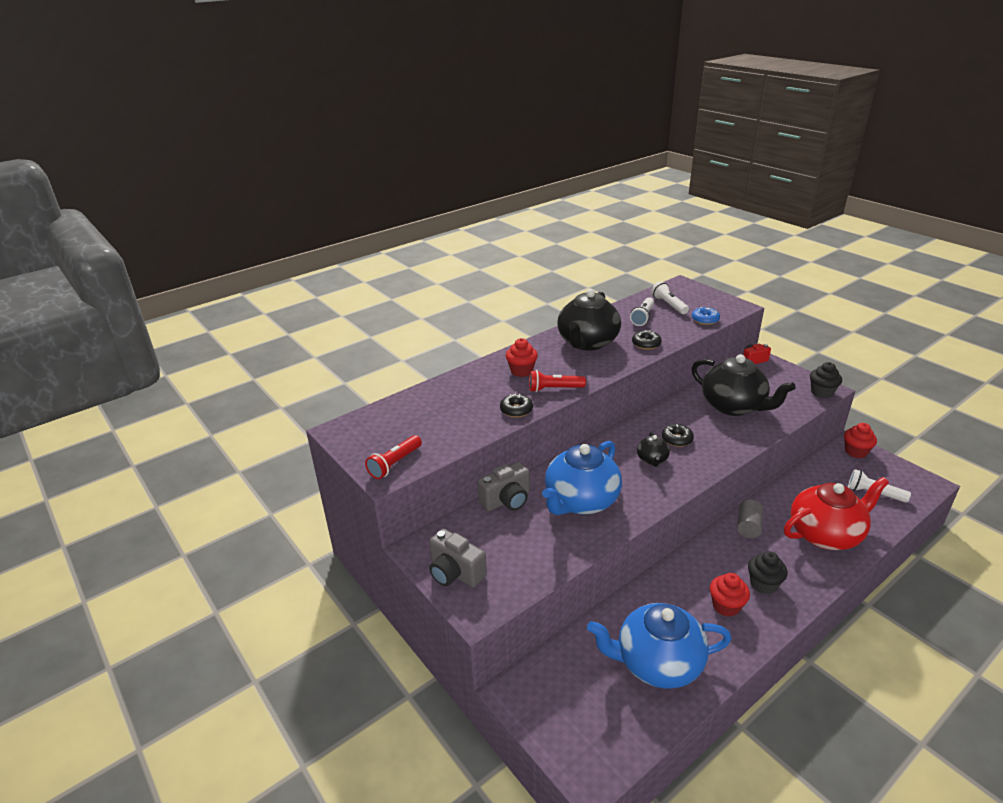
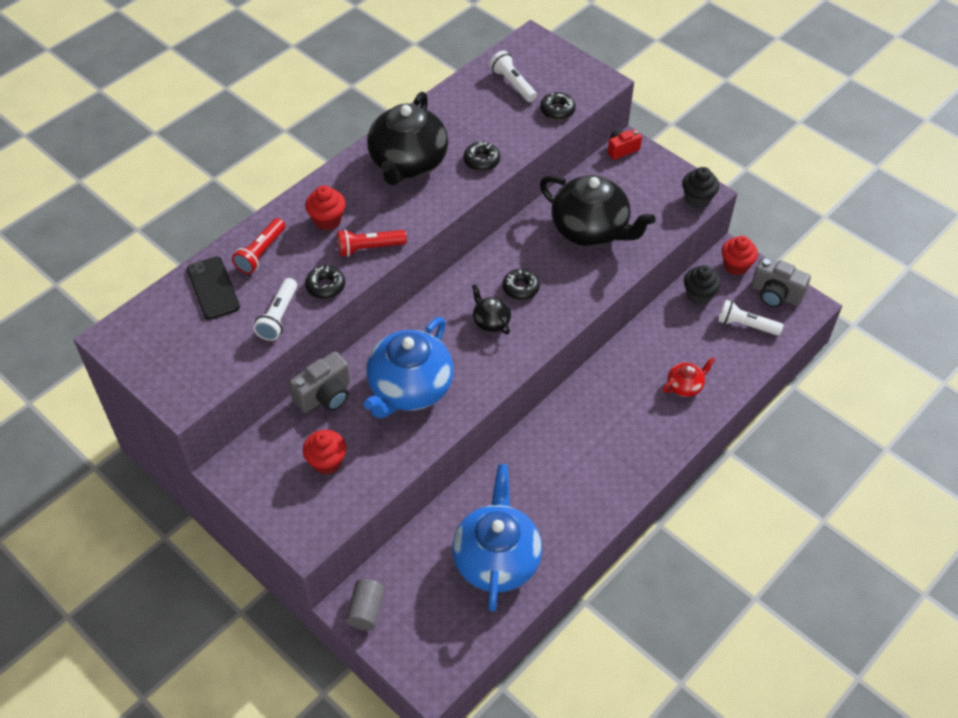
camera: 10 degrees left, 20 degrees up
red flashlight [365,435,422,479] -> red flashlight moved to [232,218,285,274]
grey camera [429,529,487,587] -> grey camera moved to [751,257,811,308]
blue teapot [587,603,731,689] -> blue teapot turned 105 degrees clockwise [452,464,542,612]
white flashlight [630,297,654,326] -> white flashlight moved to [253,278,297,341]
black teapot [637,431,670,467] -> black teapot turned 150 degrees clockwise [472,284,511,334]
blue donut [692,307,720,325] -> black donut [540,92,576,120]
red cupcake [710,573,750,617] -> red cupcake moved to [303,430,346,475]
grey cylinder [737,499,763,538] -> grey cylinder moved to [346,579,384,631]
black cupcake [748,551,788,594] -> black cupcake moved to [684,265,721,305]
red teapot [784,477,889,550] -> red teapot [663,357,715,397], size x0.46
none -> black phone [187,257,240,320]

